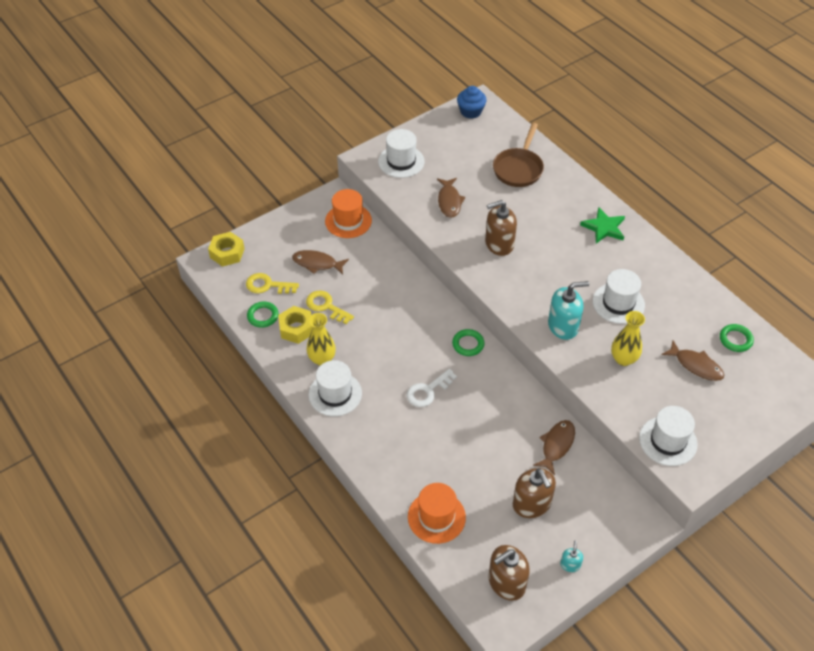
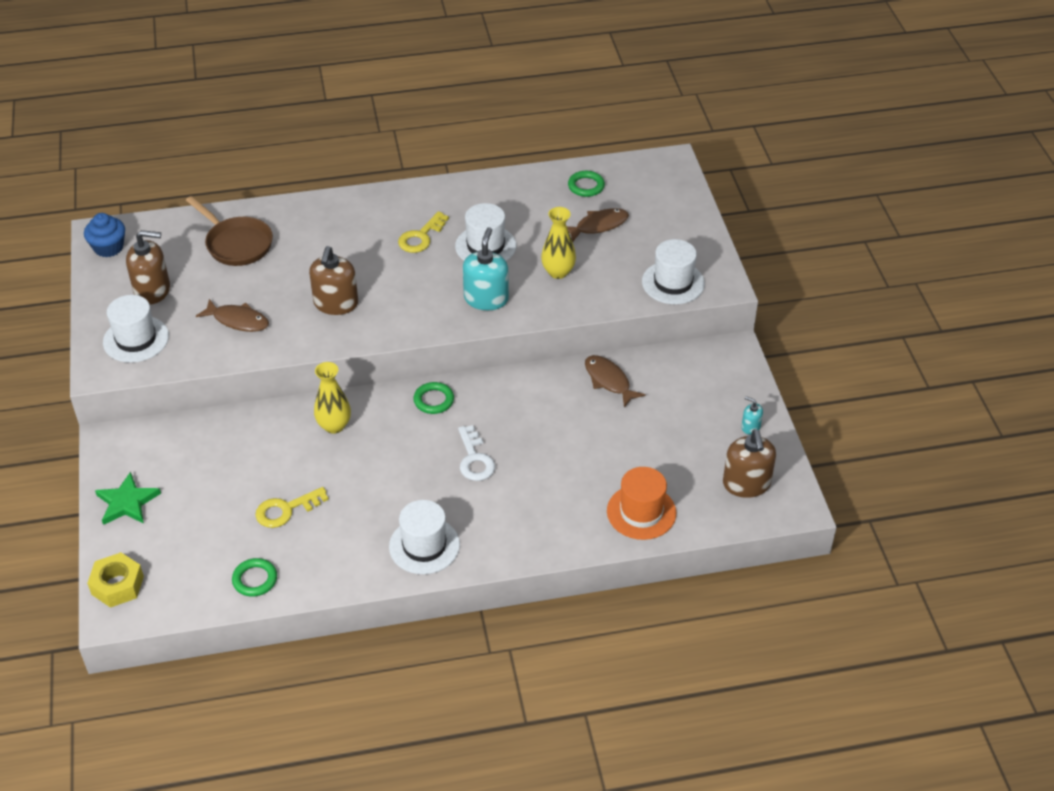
camera: 65 degrees left, 5 degrees down
yellow key [246,273,299,294] -> yellow key moved to [398,211,449,253]
yellow nut [278,306,313,344] -> none
brown fish [292,250,349,274] -> none
yellow vase [307,313,336,365] -> yellow vase moved to [314,362,351,434]
orange hat [325,189,372,238] -> none
brown soap dispenser [513,468,556,518] -> brown soap dispenser moved to [126,230,170,304]
green star [580,207,625,243] -> green star moved to [95,472,161,525]

